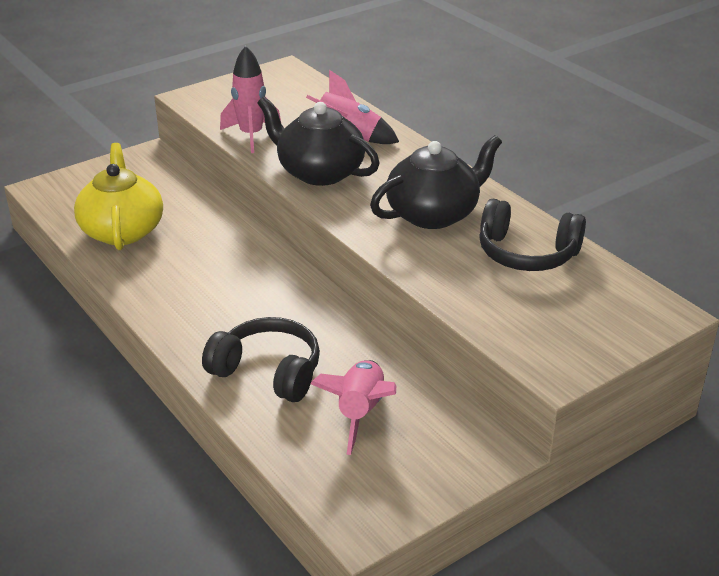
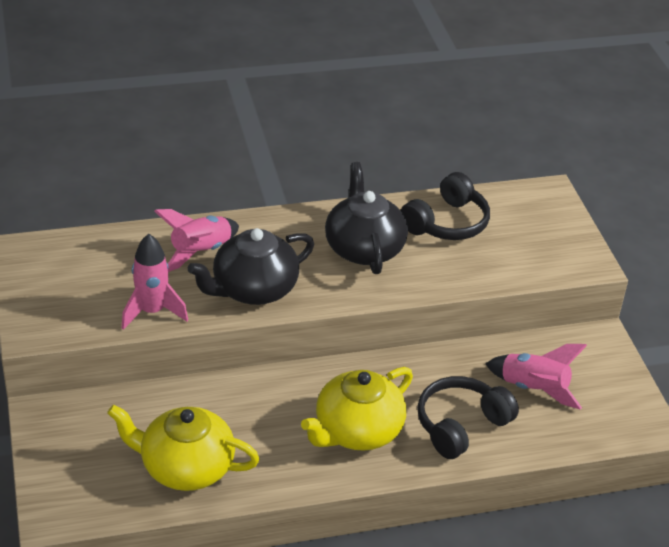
camera: 70 degrees left, 5 degrees up
none -> yellow teapot [301,367,413,451]

